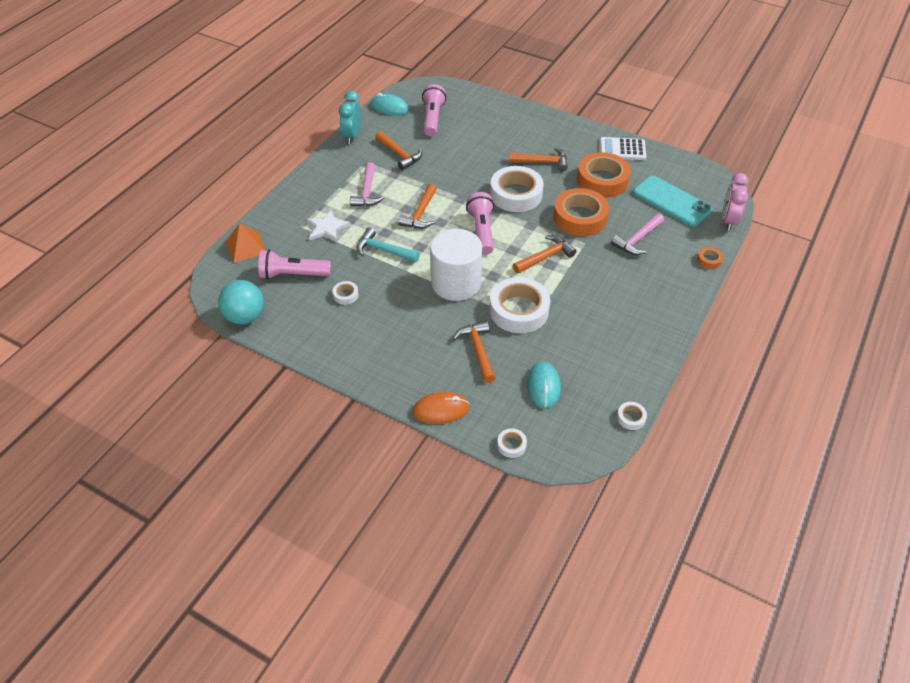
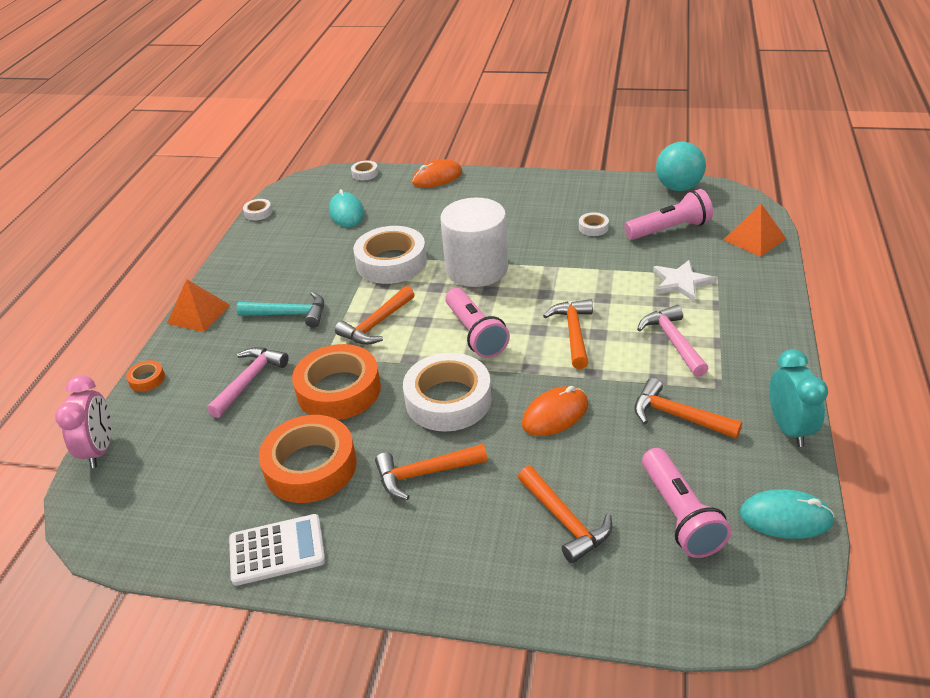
camera: 165 degrees right, 10 degrees down
turquoise hammer [357,227,420,263] -> turquoise hammer moved to [236,292,324,327]
orange hammer [453,321,495,383] -> orange hammer moved to [518,466,612,563]
turquoise phone [633,176,713,227] -> none
none -> orange pyramid [167,279,230,332]
none -> orange mouse [522,386,588,436]

